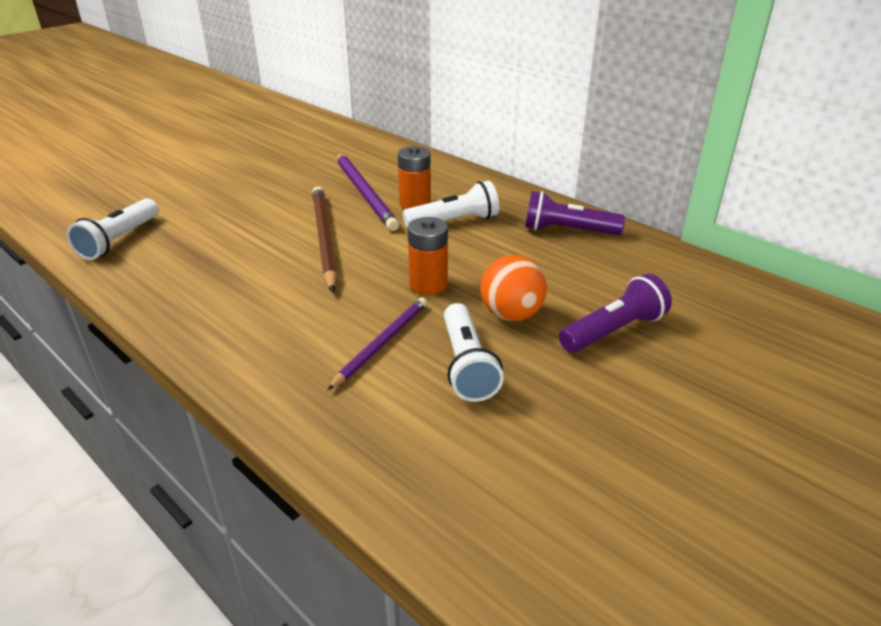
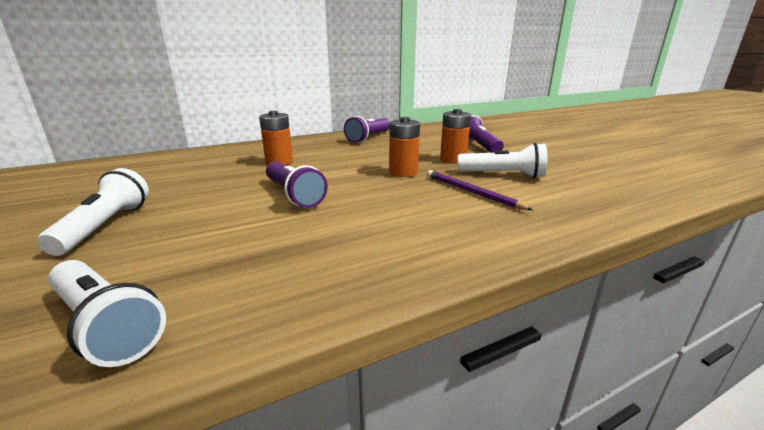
camera: 70 degrees left, 10 degrees down
brown pencil [312,186,338,292] -> purple flashlight [266,162,328,208]
purple pencil [337,153,399,231] -> none
white flashlight [403,180,499,229] -> white flashlight moved to [37,168,149,256]
orange ball [480,255,547,321] -> orange battery [440,109,471,164]

